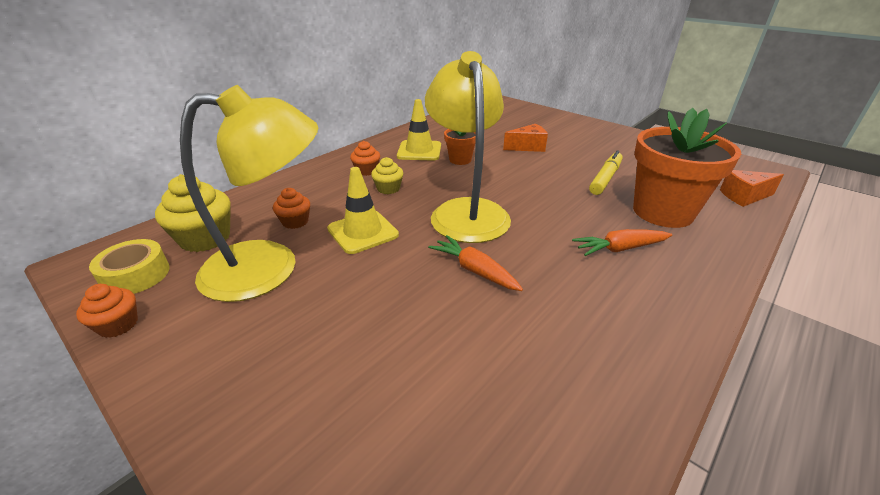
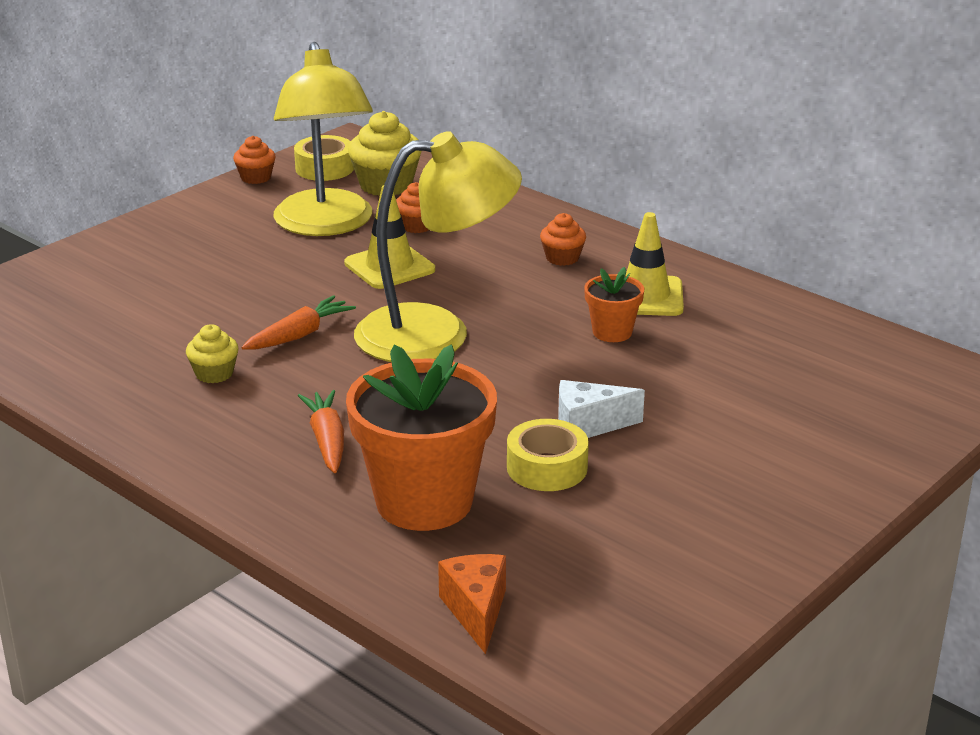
camera: 90 degrees right, 5 degrees down
yellow cupcake [371,157,404,194] -> yellow cupcake moved to [186,324,238,383]
orange cheese [503,124,548,152] -> none
yellow marker [589,151,623,195] -> yellow tape [507,419,589,491]
none -> white cheese [558,380,645,438]

